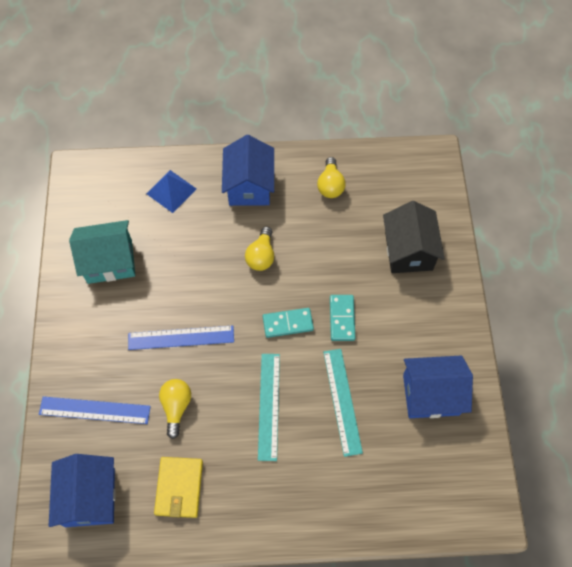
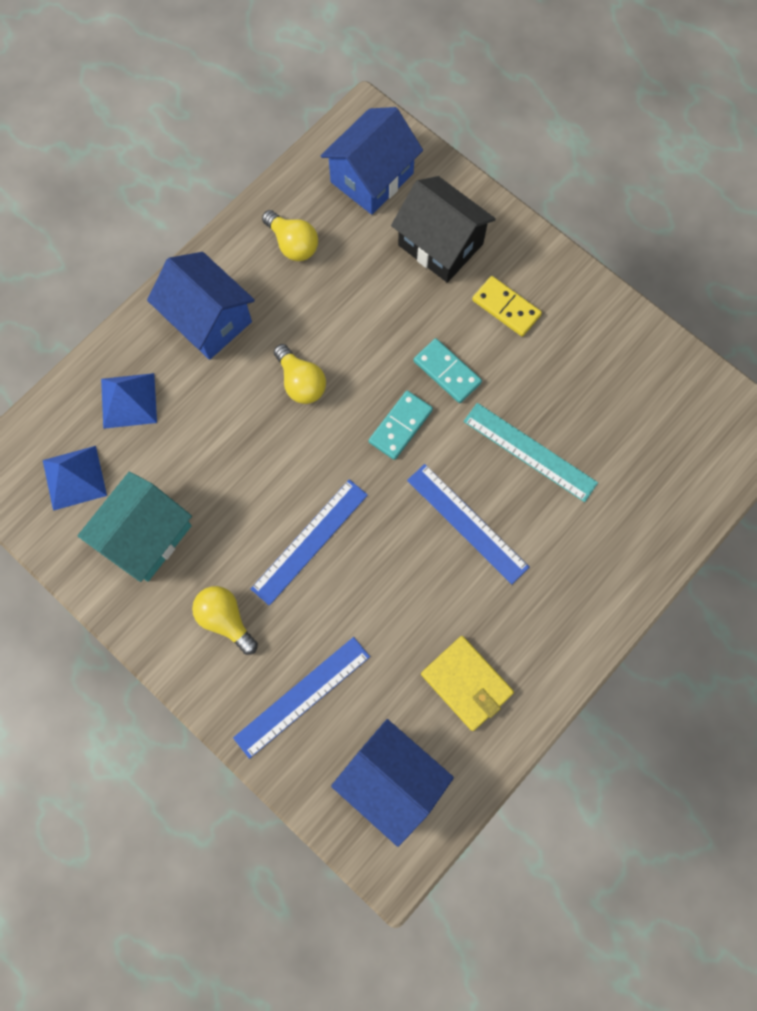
camera: 45 degrees left, 10 degrees up
yellow light bulb [159,379,191,439] -> yellow light bulb moved to [192,586,258,655]
turquoise ruler [258,354,280,461] -> blue ruler [407,464,529,584]
blue house [403,355,473,418] -> blue house moved to [320,107,423,215]
none -> blue pyramid [43,446,107,511]
none -> yellow domino [472,276,542,337]

